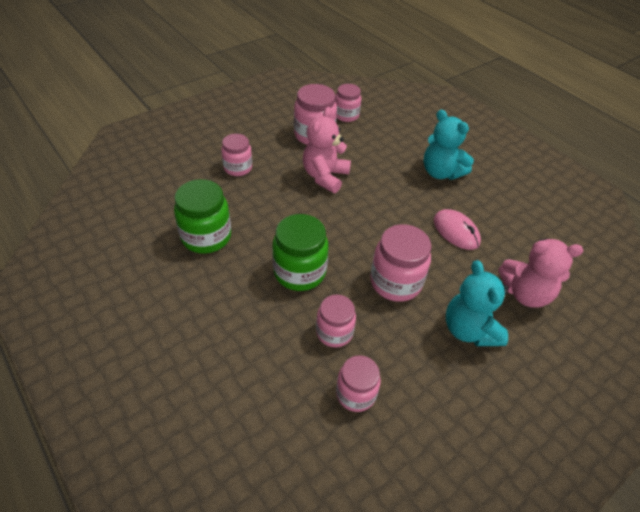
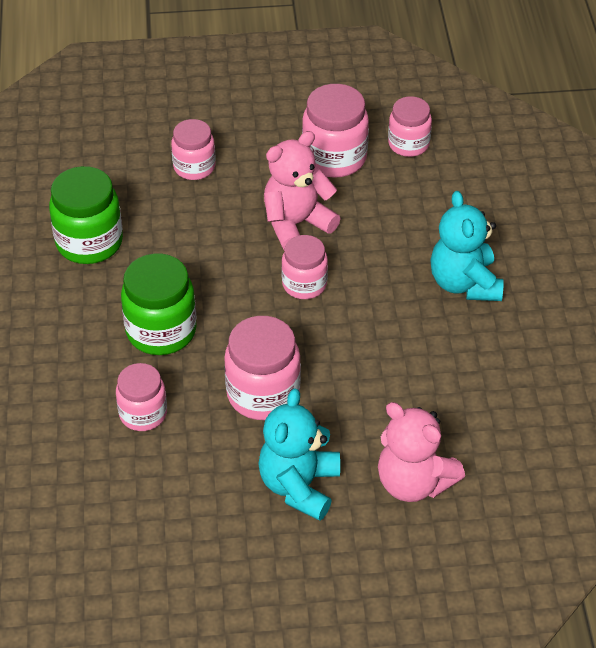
camera: 35 degrees right, 0 degrees up
pink jar [336,355,381,412] -> pink jar moved to [281,235,328,299]
pink mouse [434,209,481,250] -> none

